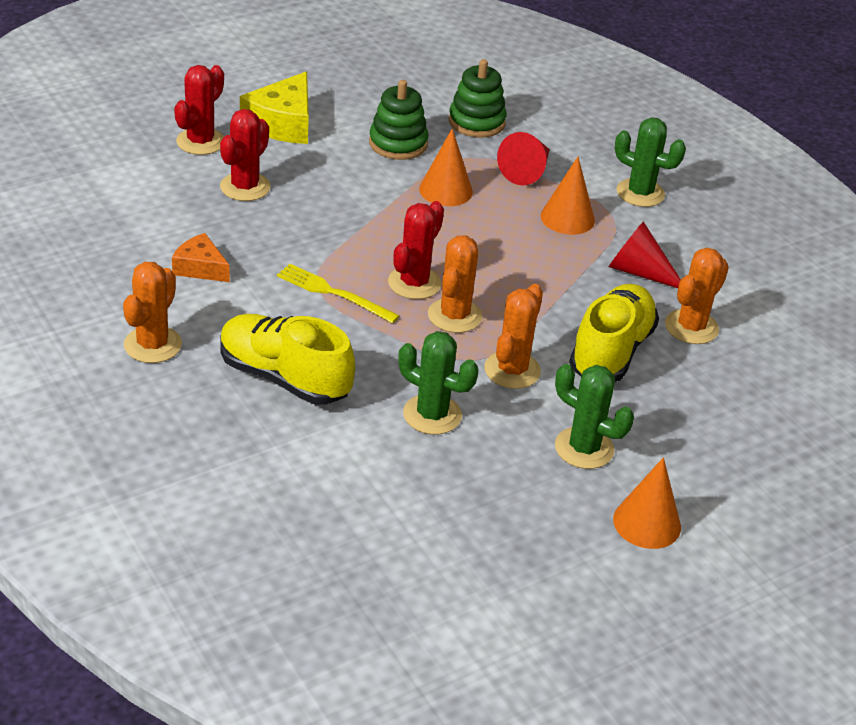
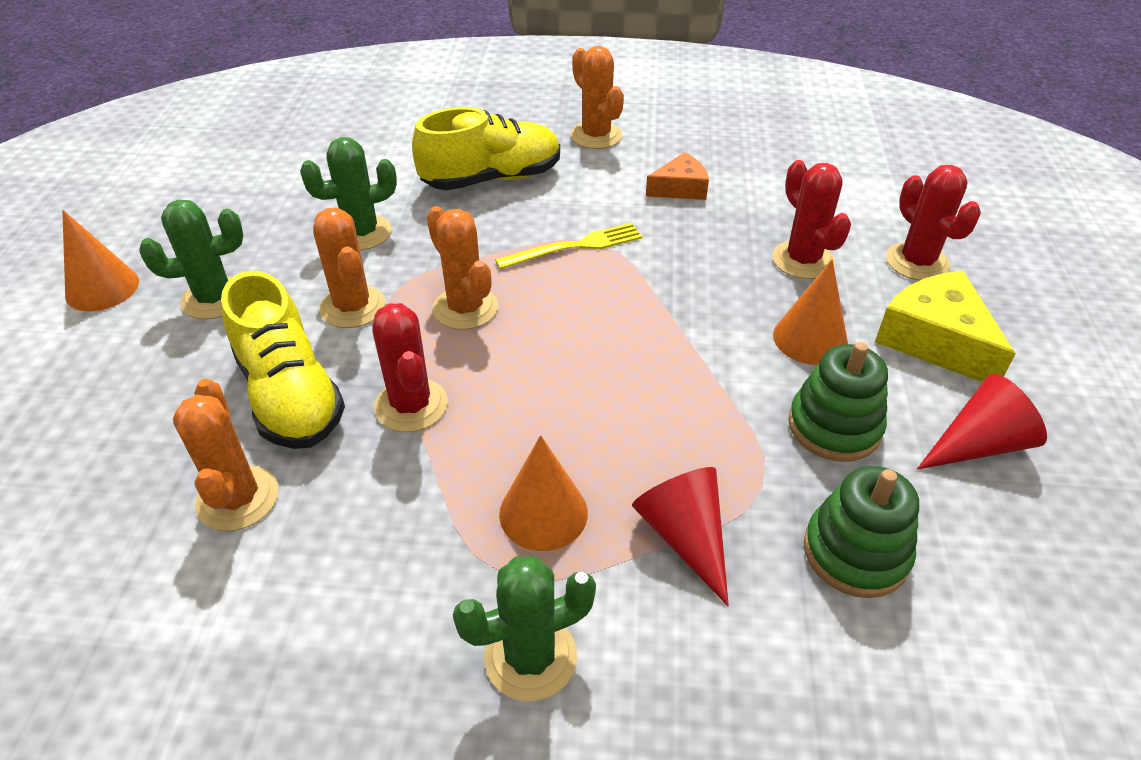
camera: 130 degrees right, 5 degrees up
red cactus [388,201,444,299] -> red cactus moved to [372,303,448,432]
orange cone [419,128,473,206] -> orange cone moved to [773,260,848,365]
red cone [609,221,681,288] -> red cone moved to [917,374,1047,470]

